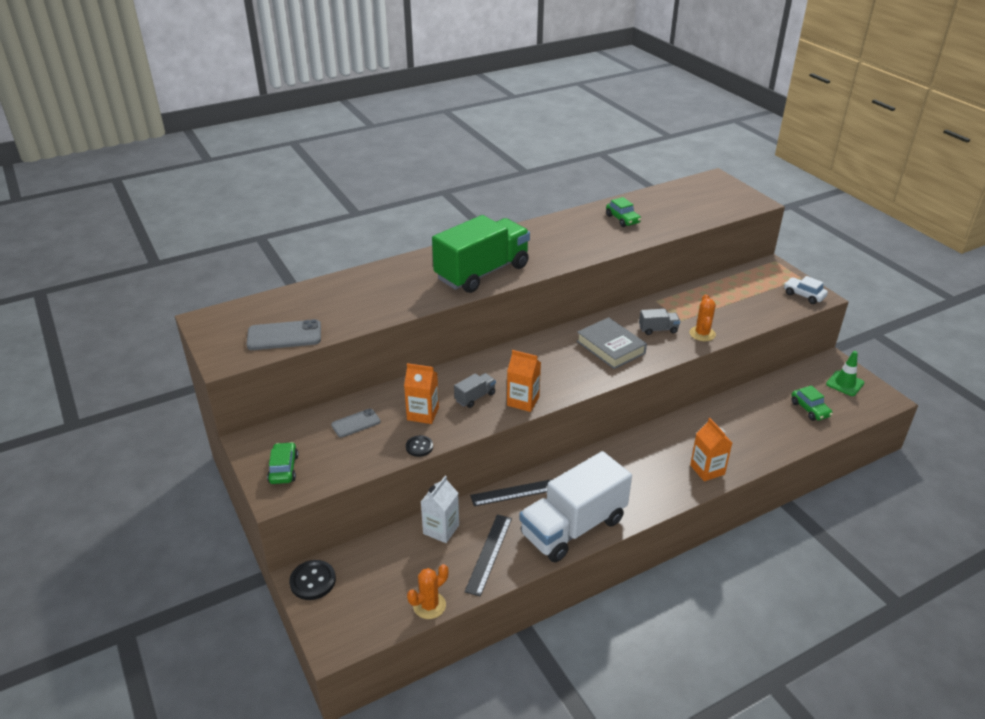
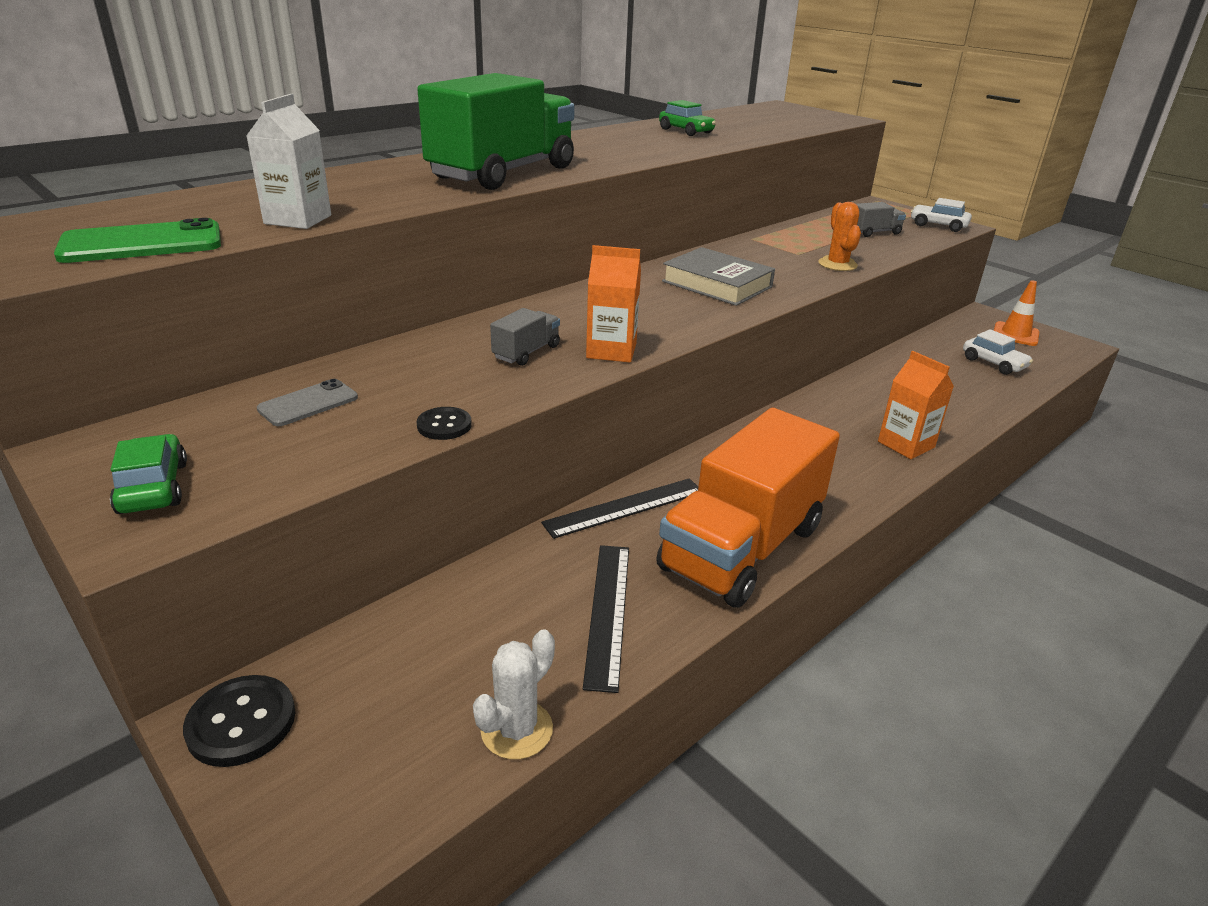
camera: 15 degrees left, 5 degrees down
grey phone [246,319,321,350] -> green phone [54,218,221,263]
orange carton [404,363,439,424] -> none
orange cactus [407,564,448,619] -> white cactus [473,629,555,759]
white carton [421,476,459,543] -> white carton moved to [246,94,331,229]
white truck [519,451,632,562] -> orange truck [656,408,840,608]
grey truck [639,309,680,335] -> grey truck moved to [856,202,906,237]
green car [791,385,833,421] -> white car [963,329,1033,375]
green traffic cone [826,351,864,396] -> orange traffic cone [994,280,1039,346]

